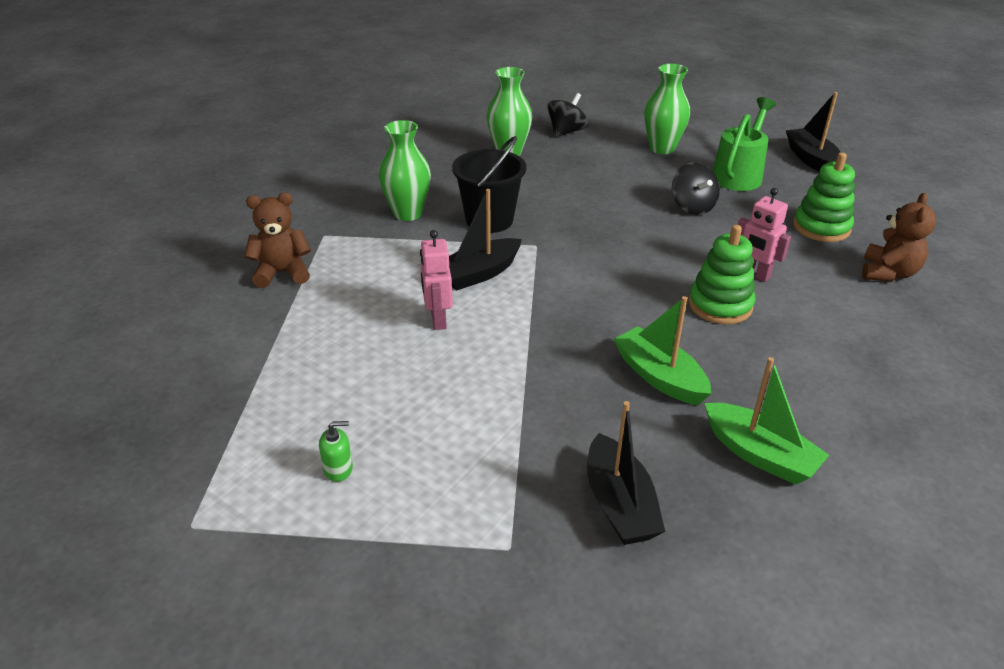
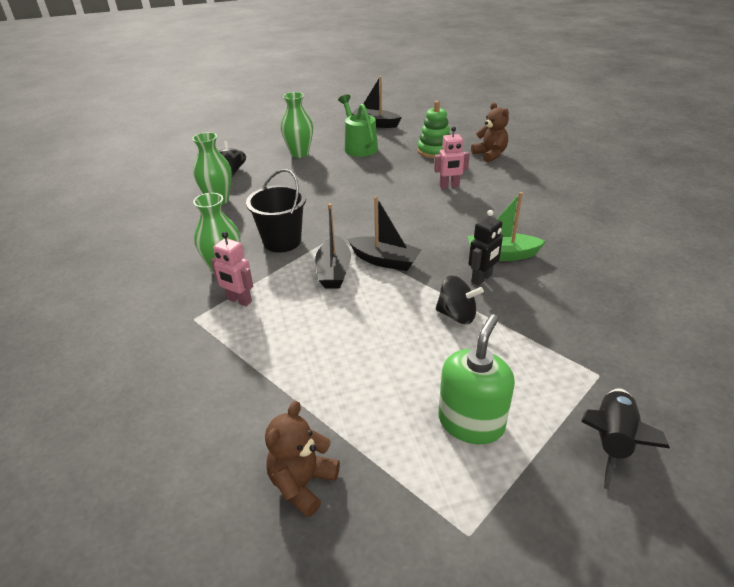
camera: 50 degrees left, 0 degrees up
brown teddy bear [244,193,311,288] -> brown teddy bear moved to [265,401,340,518]
green soap dispenser [319,421,353,482] -> green soap dispenser [438,314,515,444], size x2.29
pink robot [420,230,453,330] -> pink robot moved to [211,232,253,306]
black boat [587,401,665,545] -> black boat moved to [348,197,421,271]
black spinning top [672,162,720,215] -> black spinning top moved to [435,275,484,324]
green stacking toy [689,225,756,324] -> none
green boat [704,357,829,485] -> none
none -> black robot [469,210,503,286]
none -> black rocket [581,388,670,489]

